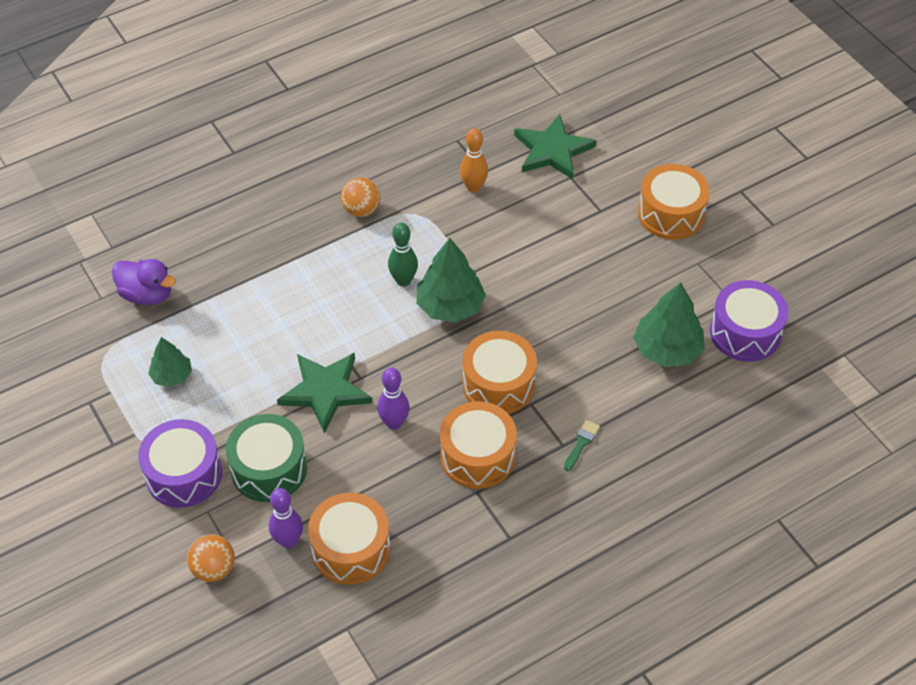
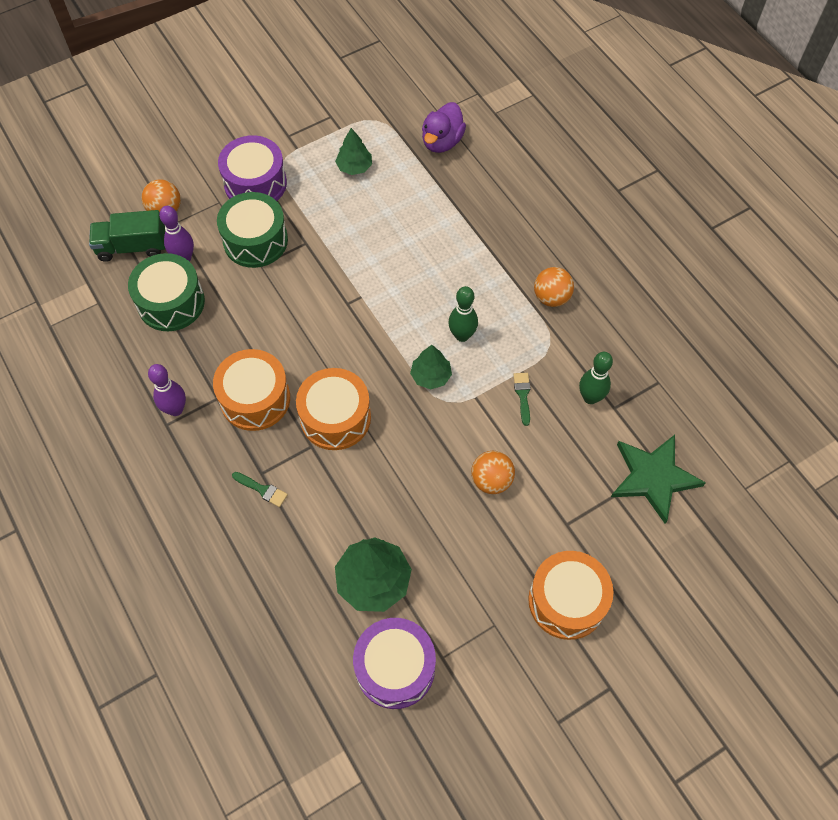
camera: 90 degrees right, 10 degrees up
green star [277,353,373,433] -> none
orange drum [308,492,390,585] -> green drum [128,253,205,331]
purple bowling pin [377,368,410,430] -> purple bowling pin moved to [148,364,186,416]
green tree [416,238,486,322] -> green tree [410,345,452,389], size x0.60
orange bowling pin [460,128,488,193] -> green bowling pin [579,352,613,404]
none -> green truck [89,210,165,262]
none -> orange ball [471,451,515,494]
none -> green brush [513,373,531,426]

